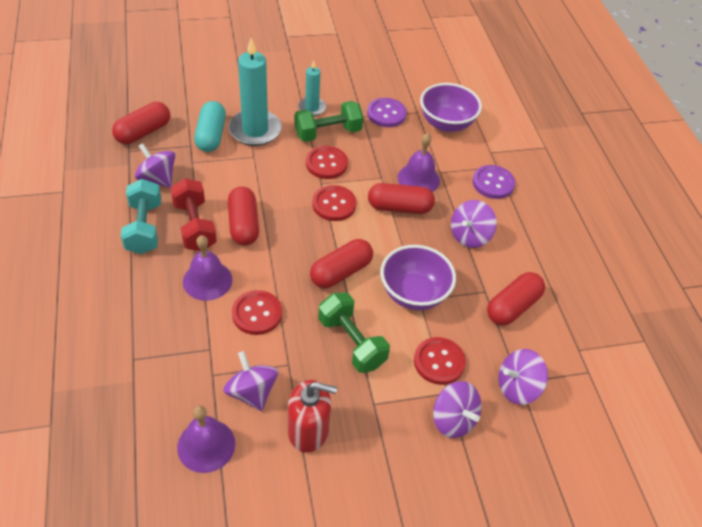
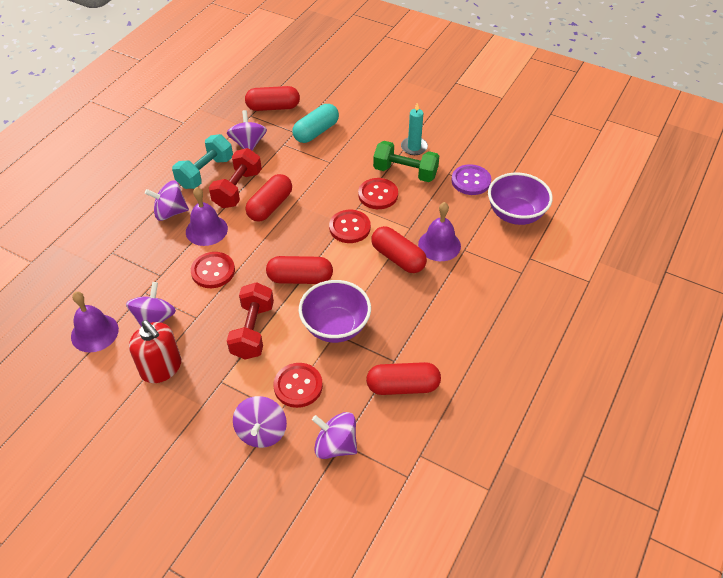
camera: 45 degrees right, 0 degrees up
turquoise candle [228,38,282,146] -> none
green dumbbell [318,292,390,373] -> red dumbbell [227,282,274,359]
purple spinning top [451,200,497,248] -> purple spinning top moved to [145,180,189,221]
purple button [472,165,515,199] -> none

